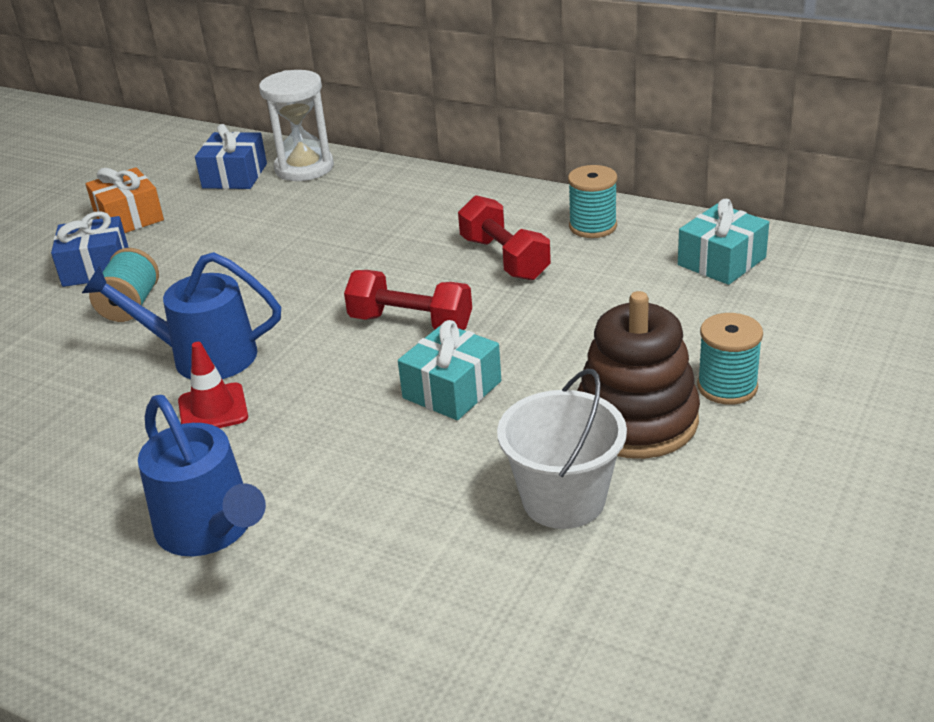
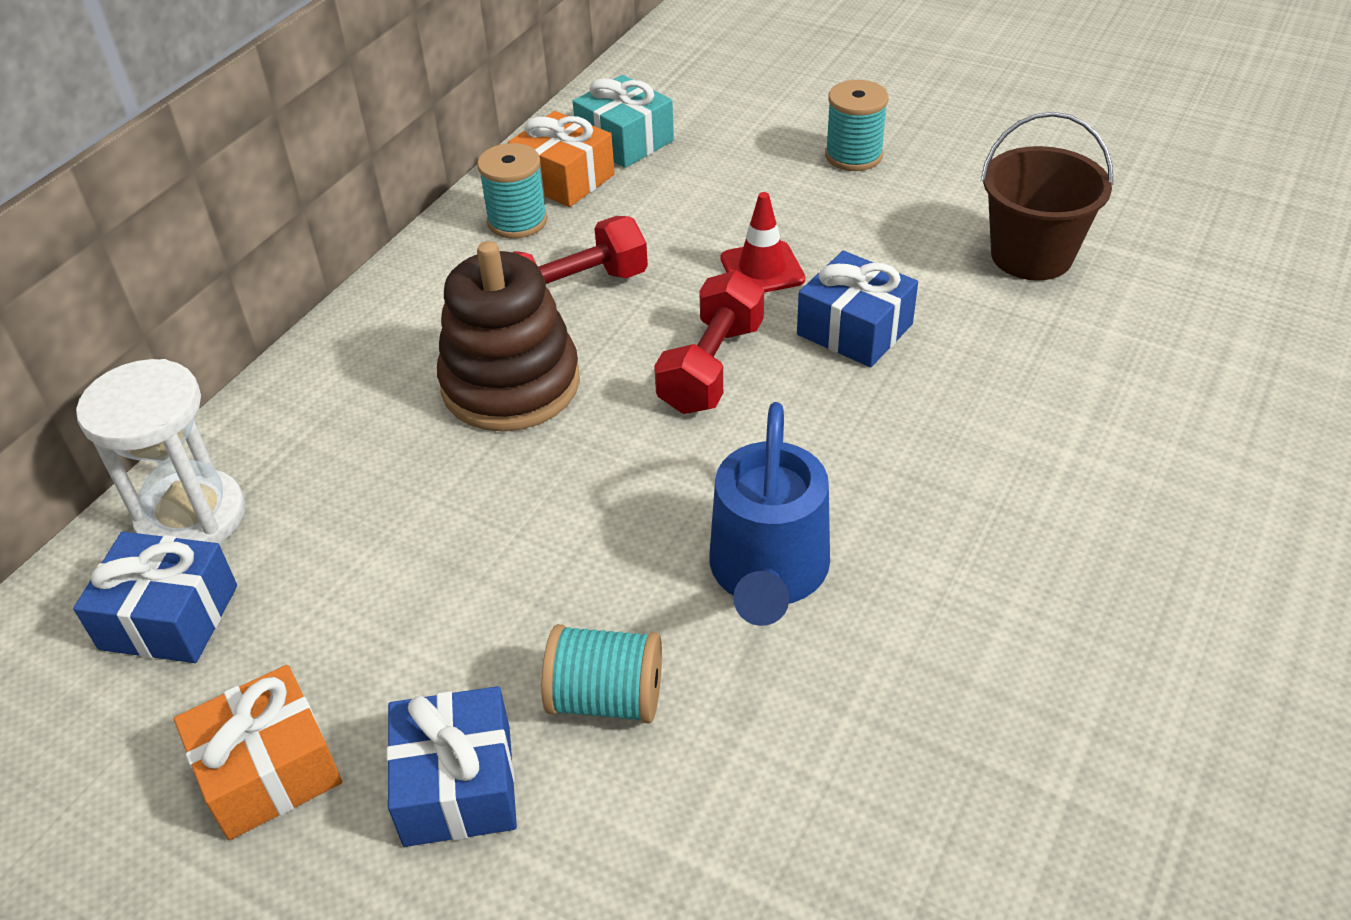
camera: 90 degrees left, 10 degrees up
blue watering can [138,395,266,556] -> none
red traffic cone [178,342,248,428] -> red traffic cone moved to [721,192,805,293]
turquoise gift [398,320,501,420] -> blue gift [797,251,918,367]
white bucket [497,369,627,529] -> brown bucket [981,112,1113,280]
brown stacking toy [577,291,700,459] -> brown stacking toy moved to [437,241,580,432]
none -> orange gift [508,111,615,207]

